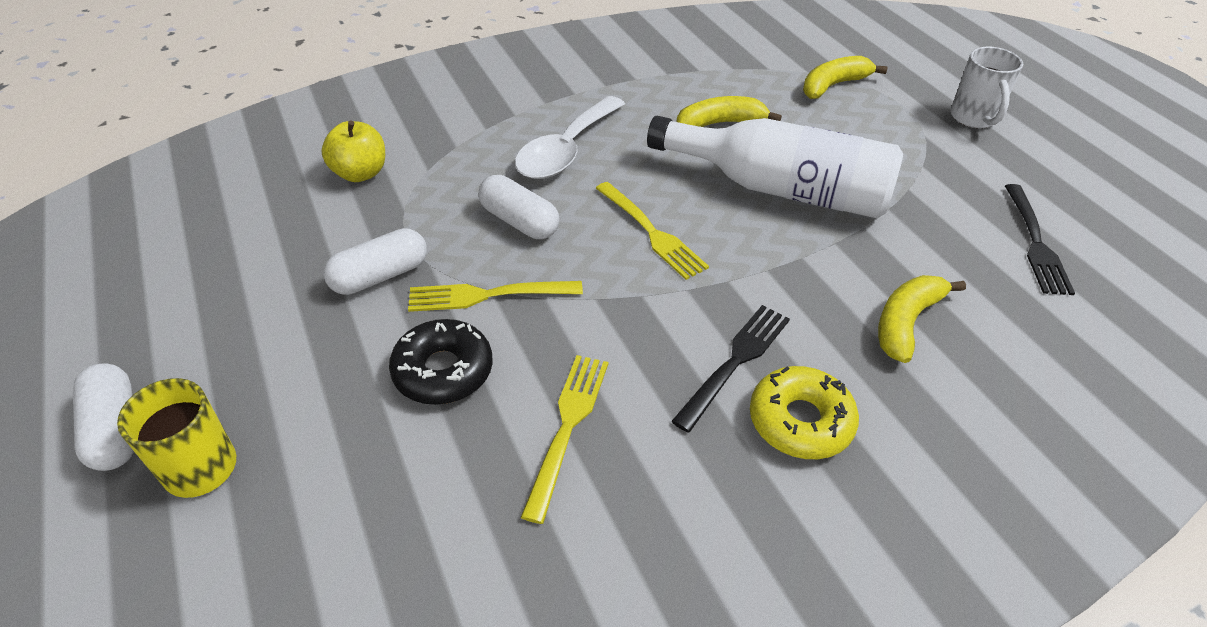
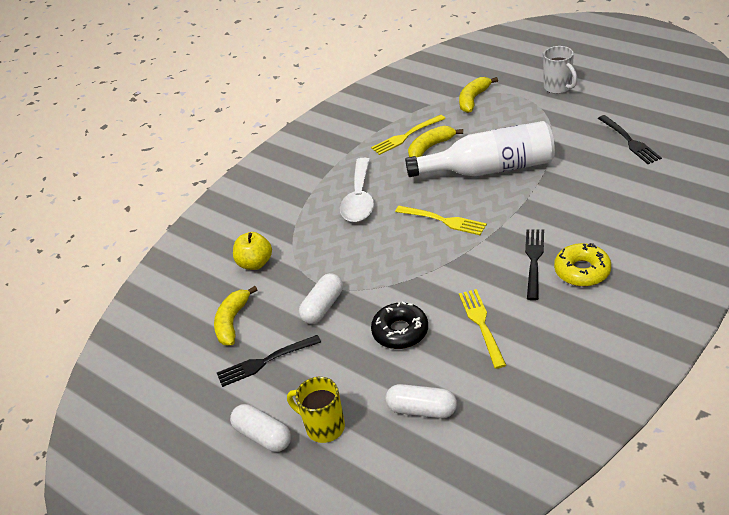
camera: 20 degrees left, 5 degrees down
yellow fork [408,281,583,312] -> yellow fork moved to [371,115,446,155]
white capsule [479,175,559,239] -> white capsule moved to [385,384,457,418]
yellow banana [878,275,966,363] -> yellow banana moved to [214,286,258,345]
none -> black fork [217,335,321,387]

